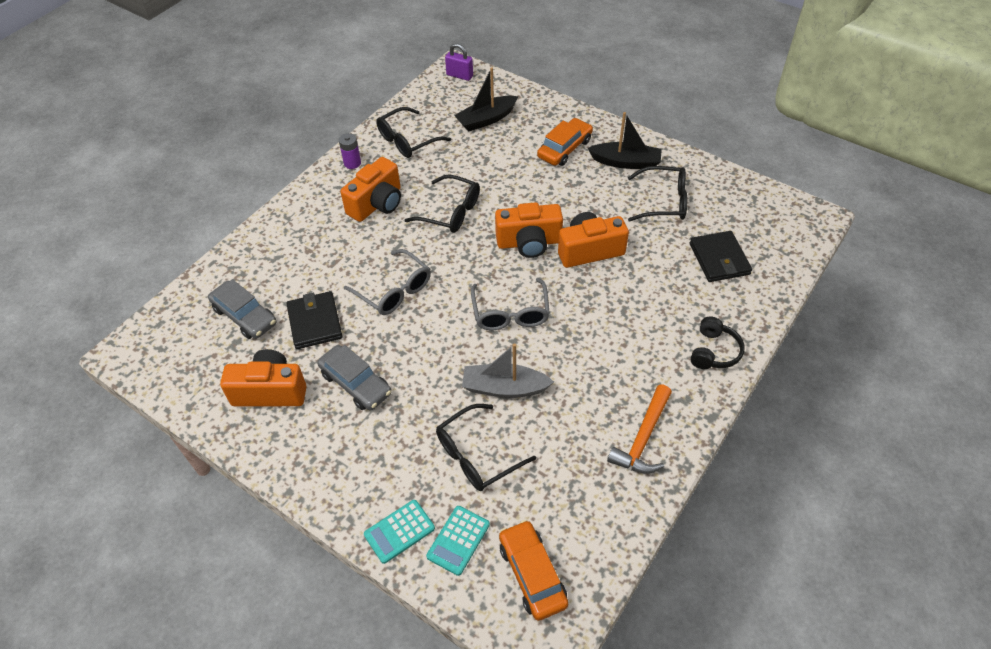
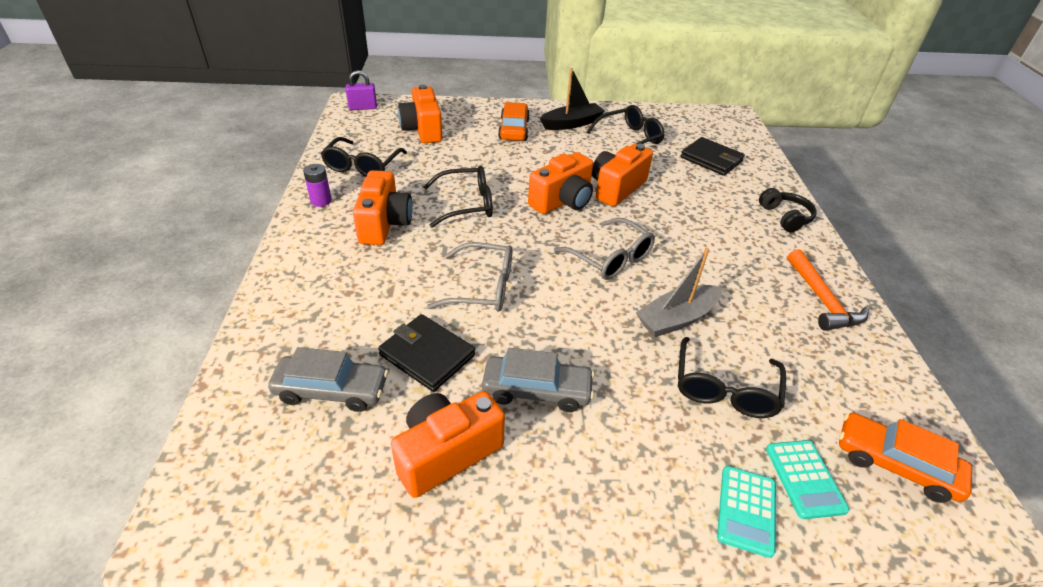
camera: 40 degrees left, 10 degrees down
black boat [454,67,518,132] -> orange camera [398,85,442,143]

